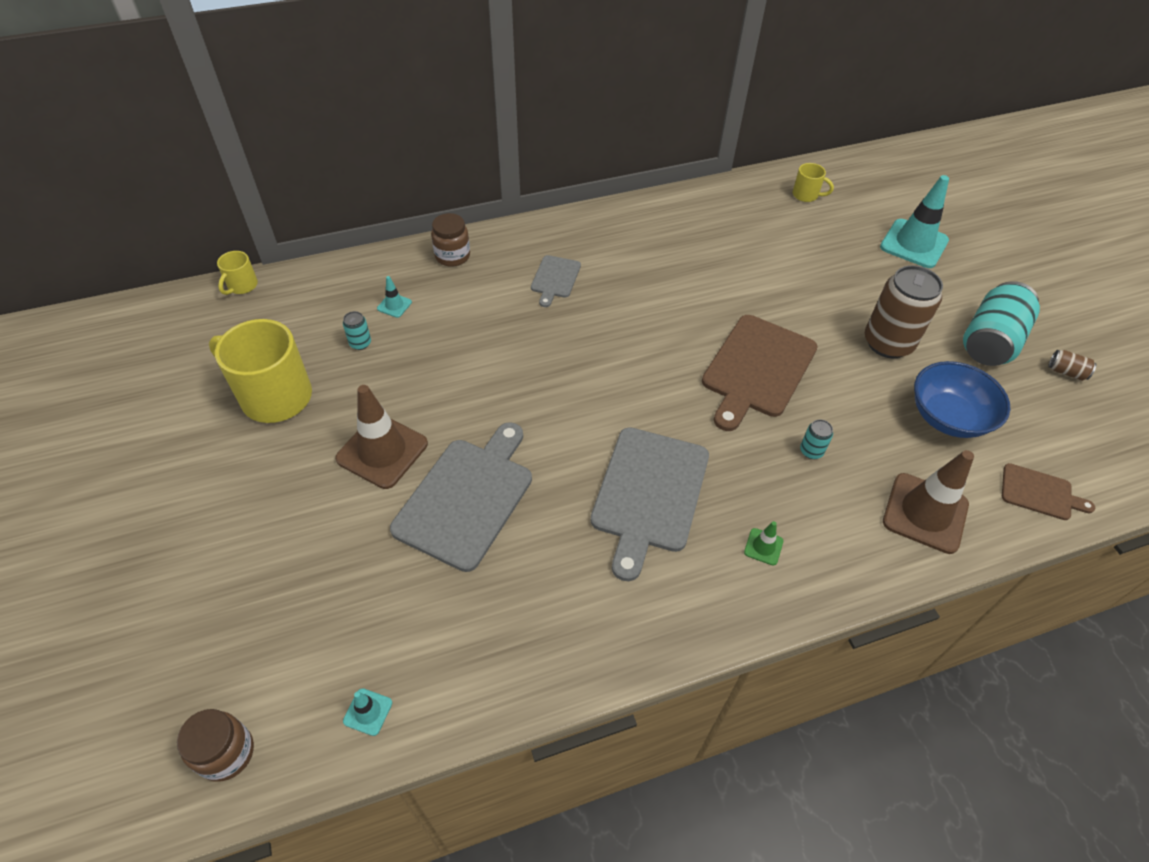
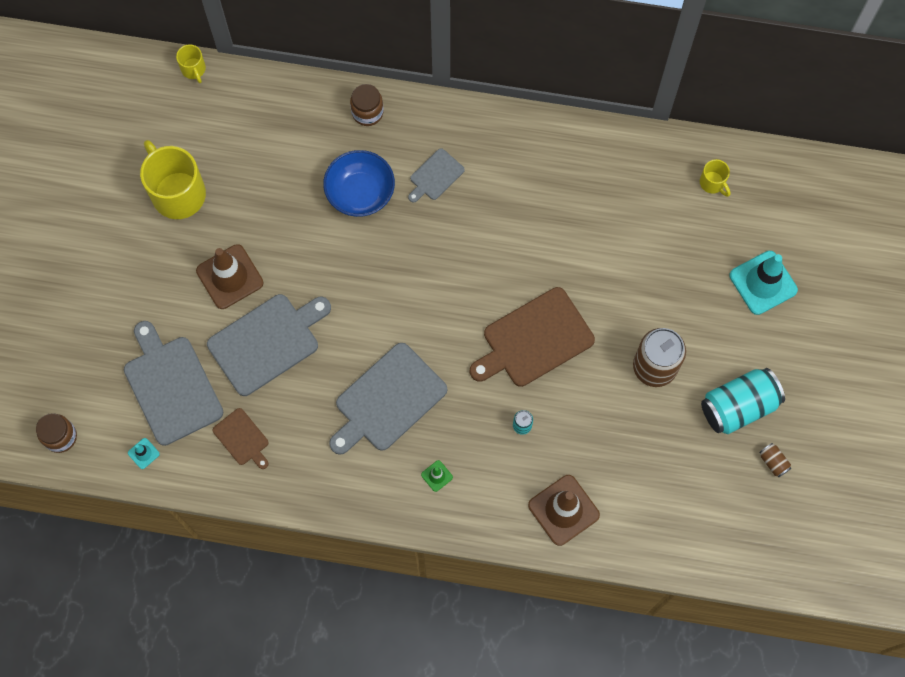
camera: 30 degrees right, 20 degrees up
yellow mug [217,251,258,295] -> yellow mug turned 75 degrees counterclockwise [176,44,206,83]
turquoise can [343,311,371,350] -> none
turquoise traffic cone [377,276,412,318] -> none
blue bowl [914,361,1011,438] -> blue bowl moved to [323,150,395,217]
brown cutting board [1002,463,1095,520] -> brown cutting board moved to [213,408,269,469]
none -> grey cutting board [124,321,223,446]

